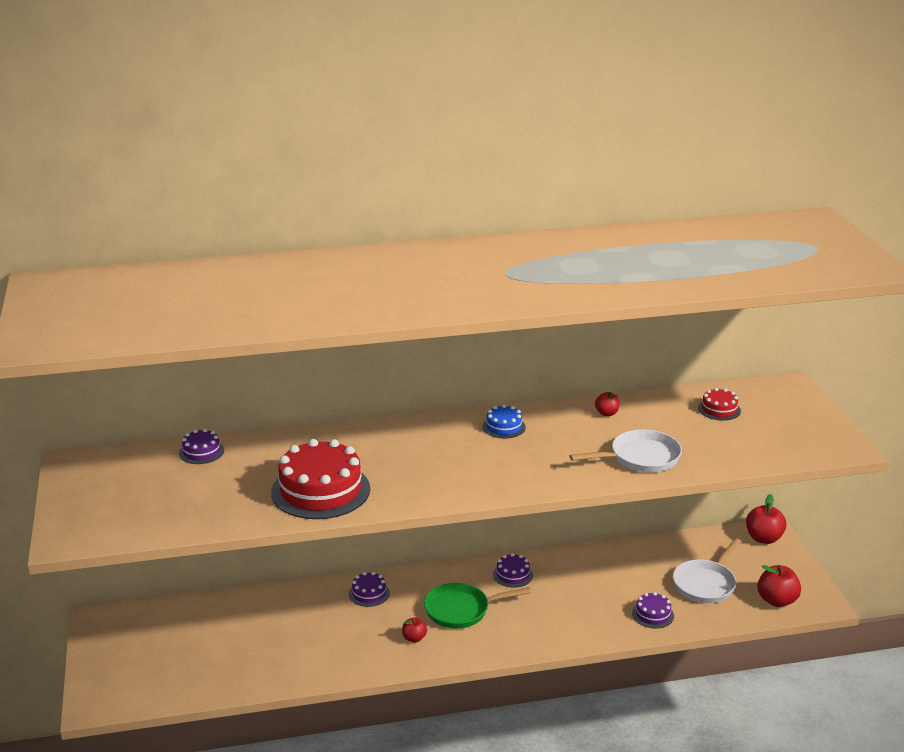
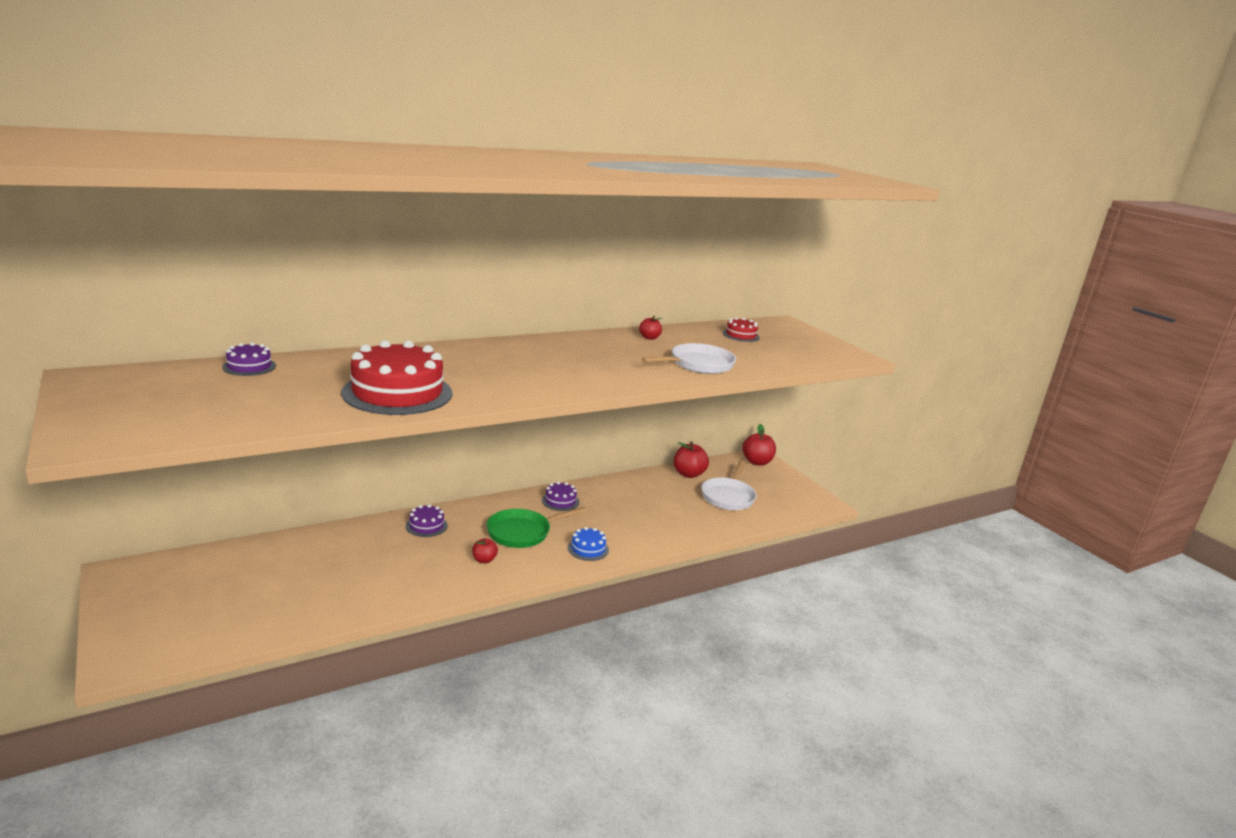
camera: 20 degrees left, 5 degrees down
blue cake [482,404,526,438] -> blue cake moved to [568,527,609,561]
purple cake [632,592,674,629] -> none
red apple [757,565,801,607] -> red apple moved to [674,442,709,478]

